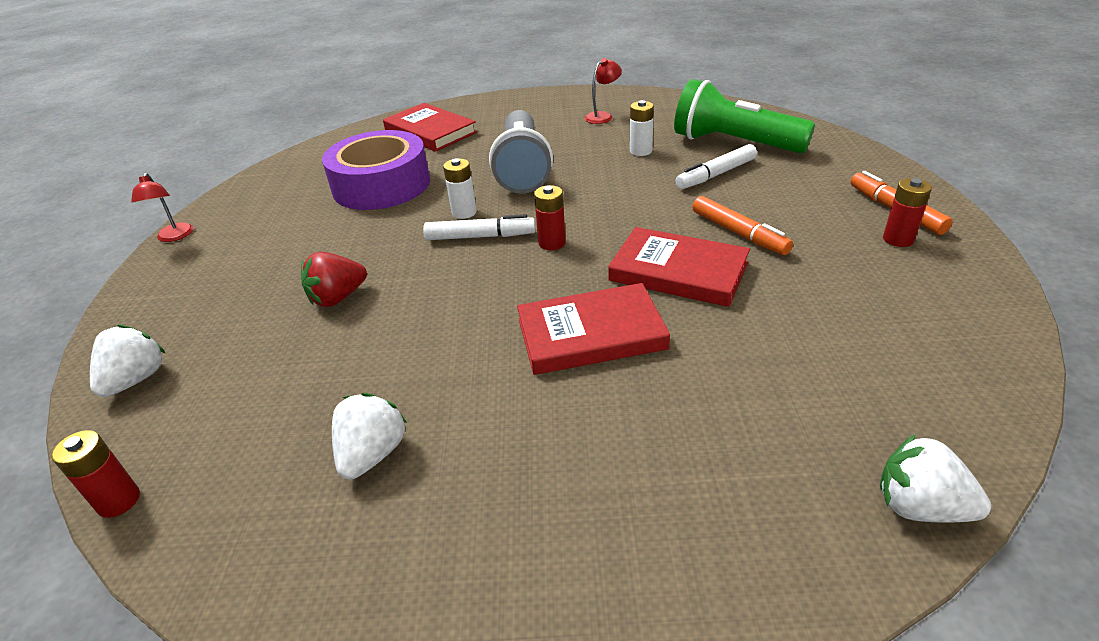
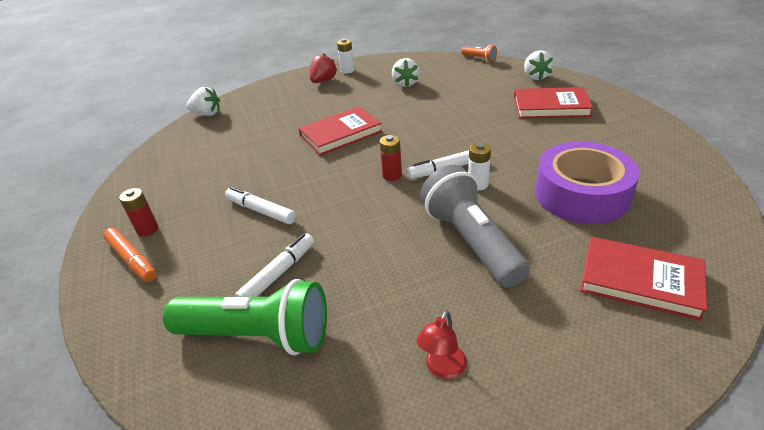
camera: 160 degrees right, 0 degrees up
red battery [52,430,140,518] -> orange flashlight [461,45,497,62]
red lamp [131,173,193,242] -> none
red strawberry [301,252,367,307] -> red strawberry moved to [310,53,337,83]
red book [608,227,750,307] -> red book moved to [514,87,593,119]
white battery [630,100,654,156] -> white battery moved to [337,39,355,73]
orange marker [693,196,793,255] -> white marker [225,187,296,224]

